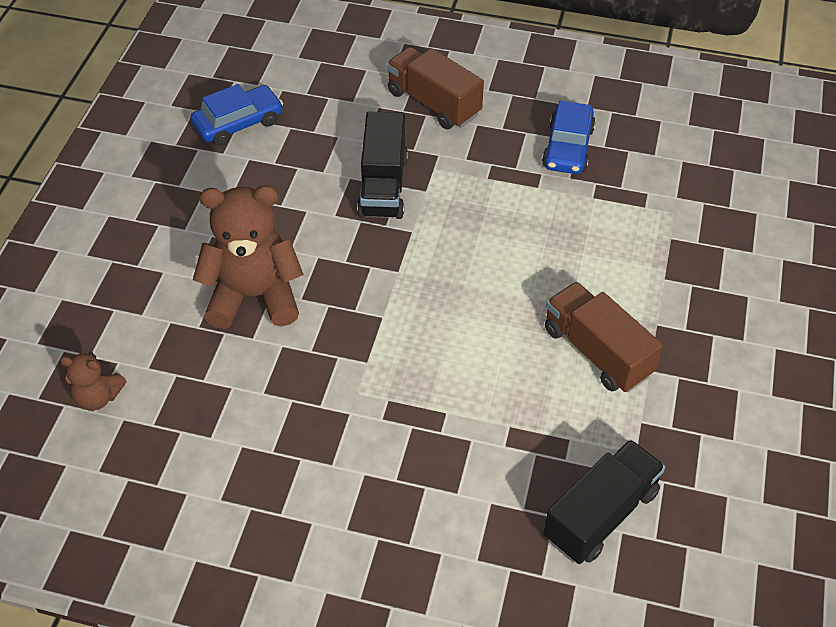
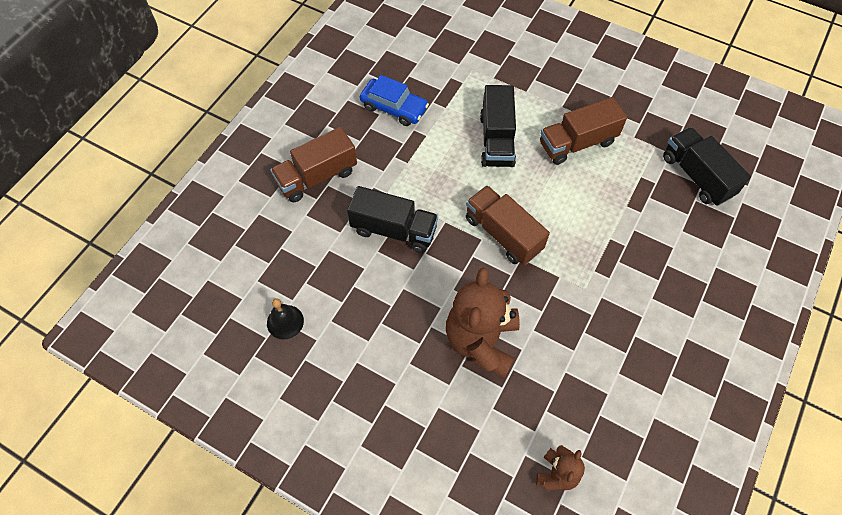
camera: 75 degrees left, 10 degrees up
blue car [190,84,283,146] -> black bell [267,298,304,340]
none -> brown truck [466,185,550,265]
none -> black truck [480,85,516,167]

